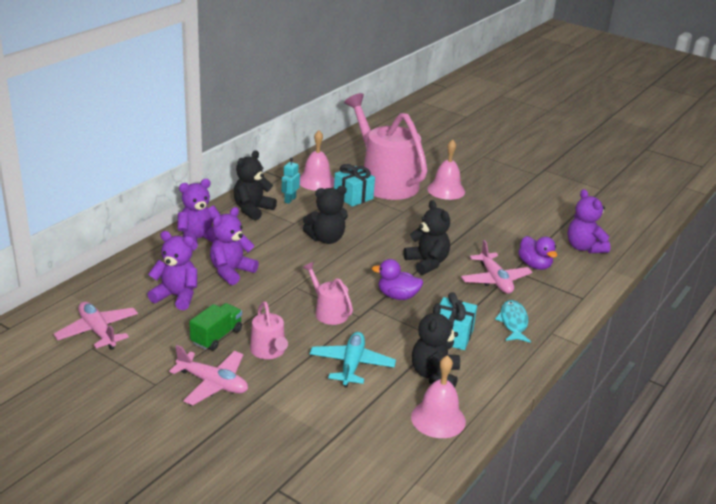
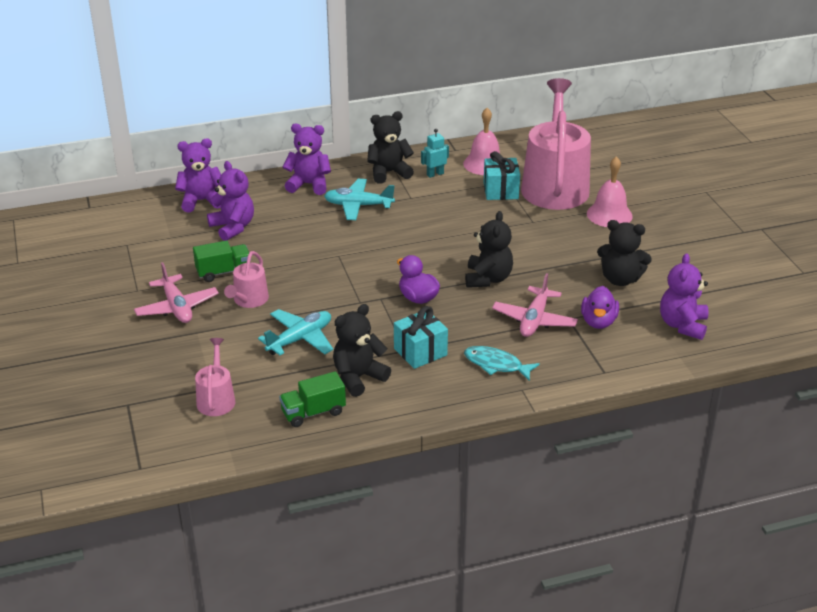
camera: 40 degrees right, 5 degrees up
pink plane [54,302,138,350] -> none
purple teddy bear [210,207,259,285] -> purple teddy bear moved to [175,138,221,212]
black teddy bear [303,186,348,244] -> black teddy bear moved to [597,220,652,286]
pink watering can [303,262,353,325] -> pink watering can moved to [195,338,235,416]
pink bell [411,355,466,438] -> green truck [279,371,346,427]
turquoise fish [495,300,531,343] -> turquoise fish turned 105 degrees counterclockwise [464,346,540,381]
none -> turquoise plane [324,179,395,220]

